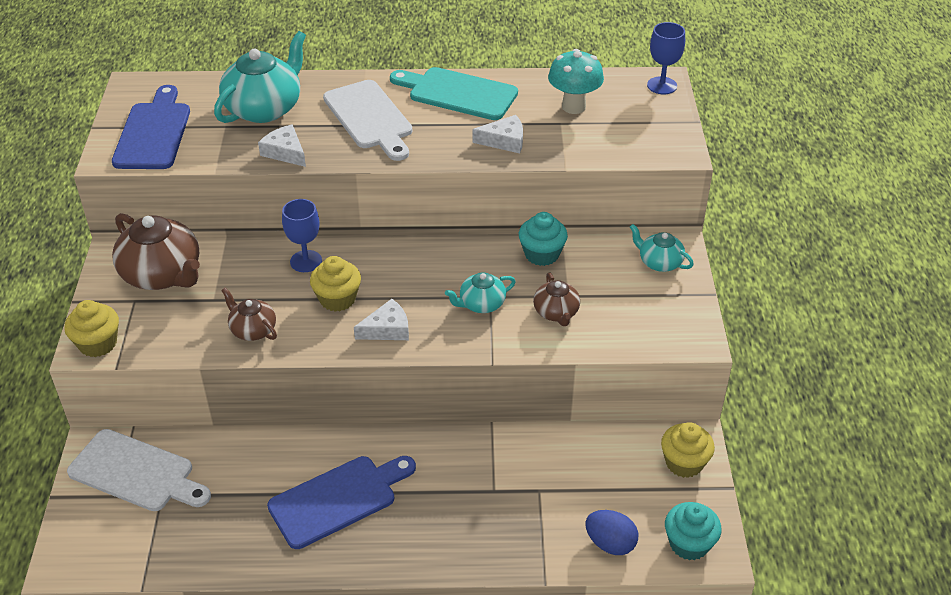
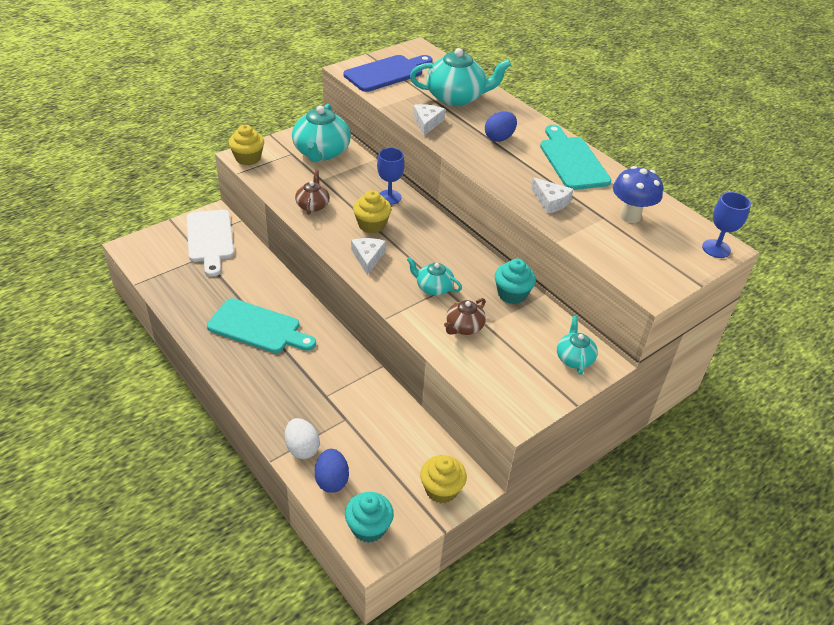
camera: 50 degrees right, 0 degrees up
brown teapot [112,213,200,290] -> turquoise teapot [292,104,351,162]
blue cutting board [267,456,416,549] -> turquoise cutting board [207,298,316,353]
white cutting board [323,80,412,161] -> blue egg [485,112,517,142]
white cheese [354,299,409,340] -> white cheese turned 120 degrees counterclockwise [351,238,386,275]
turquoise mushroom [548,49,604,114] -> blue mushroom [613,166,663,223]
none -> white egg [285,418,320,459]

